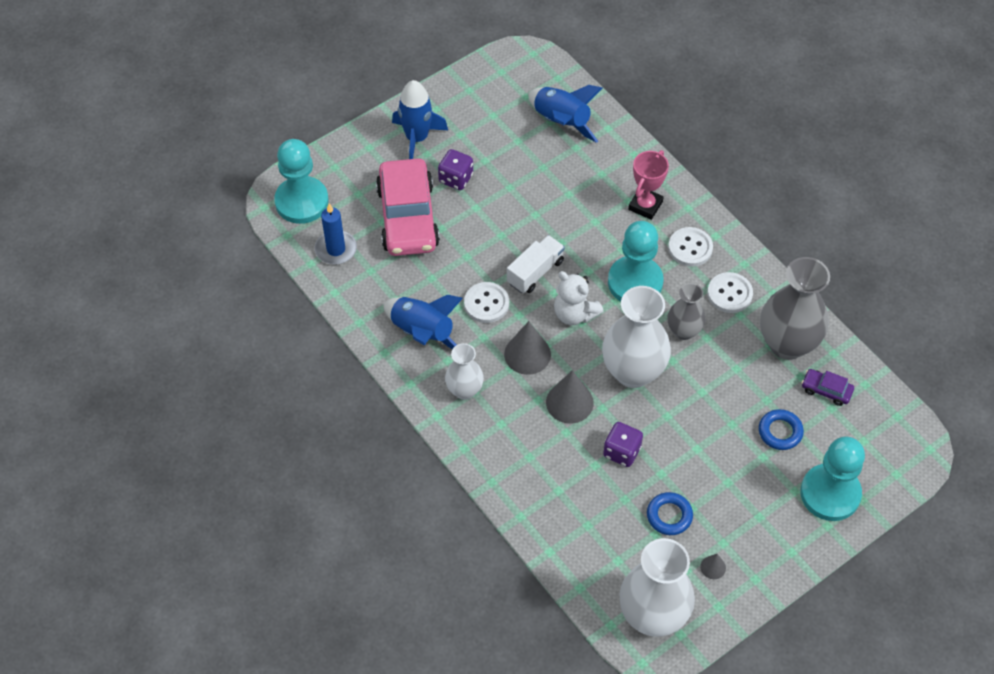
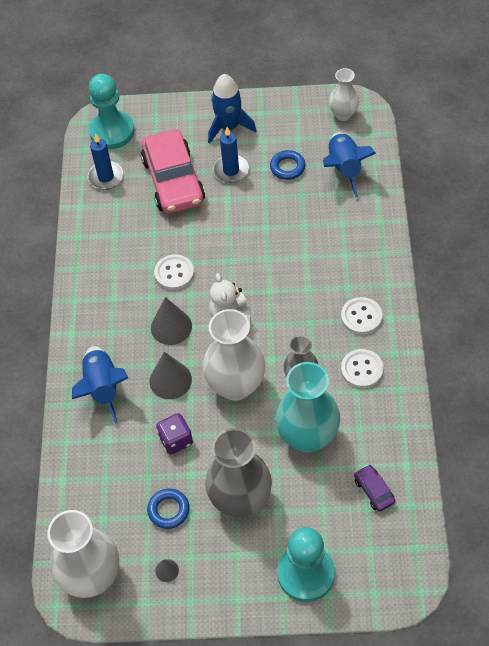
camera: 40 degrees right, 0 degrees up
pink car [376,158,440,256] -> pink car turned 45 degrees counterclockwise [141,130,205,214]
blue rocket [383,295,463,349] -> blue rocket moved to [72,346,128,424]
purple dice [438,149,473,190] -> blue candle [213,127,249,183]
white vase [445,343,484,400] -> white vase moved to [329,68,359,121]
white truck [507,235,565,293] -> none
turquoise pawn [608,221,664,301] -> none
pink trophy [628,150,669,220] -> none
blue ring [759,409,804,450] -> blue ring moved to [270,150,305,180]
grey vase [760,257,830,360] -> grey vase moved to [205,428,272,517]
none -> turquoise vase [275,362,340,452]

